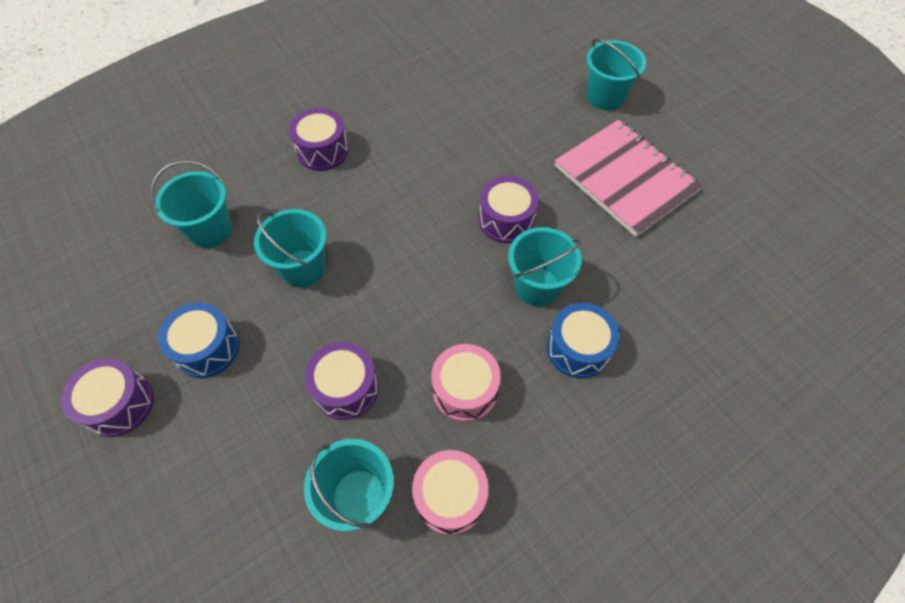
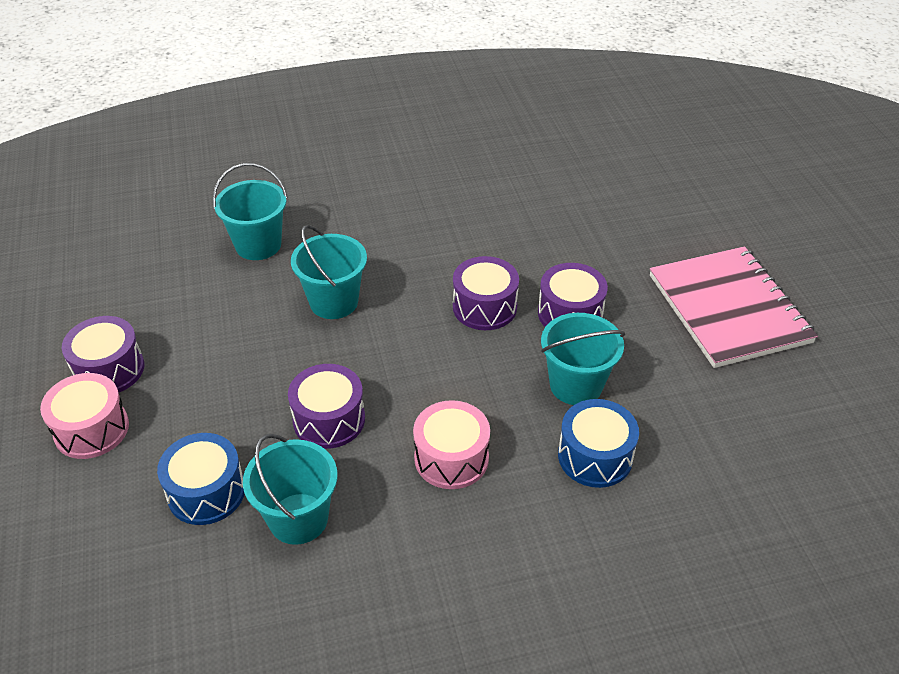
camera: 20 degrees right, 15 degrees down
blue drum [158,302,239,378] -> blue drum moved to [157,433,245,525]
purple drum [289,108,349,171] -> purple drum moved to [453,256,519,330]
pink drum [412,450,489,535] -> pink drum moved to [40,373,129,459]
turquoise bucket [587,38,646,110] -> none

